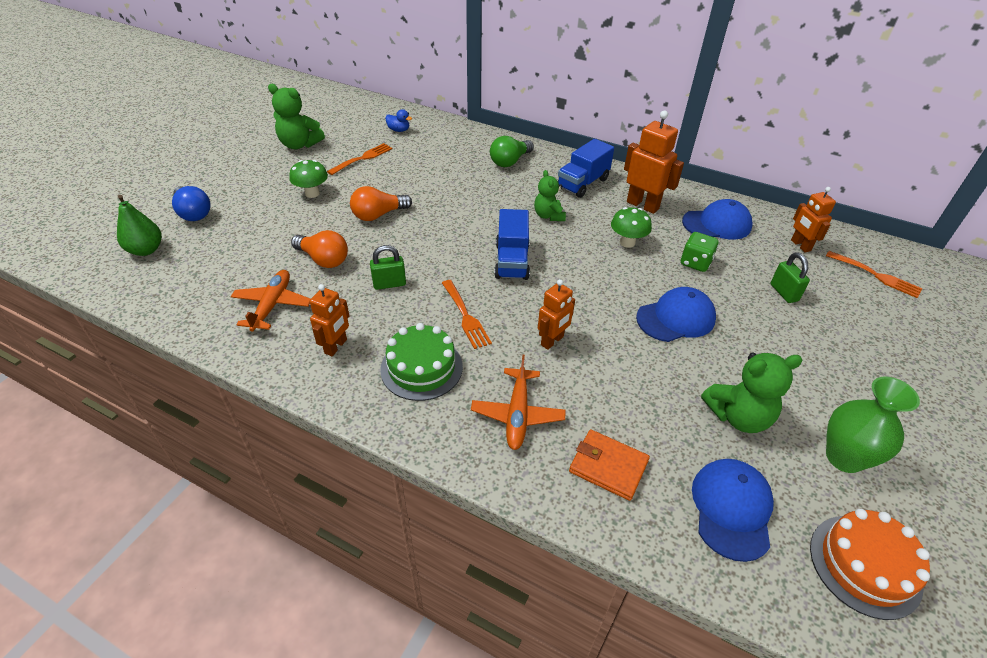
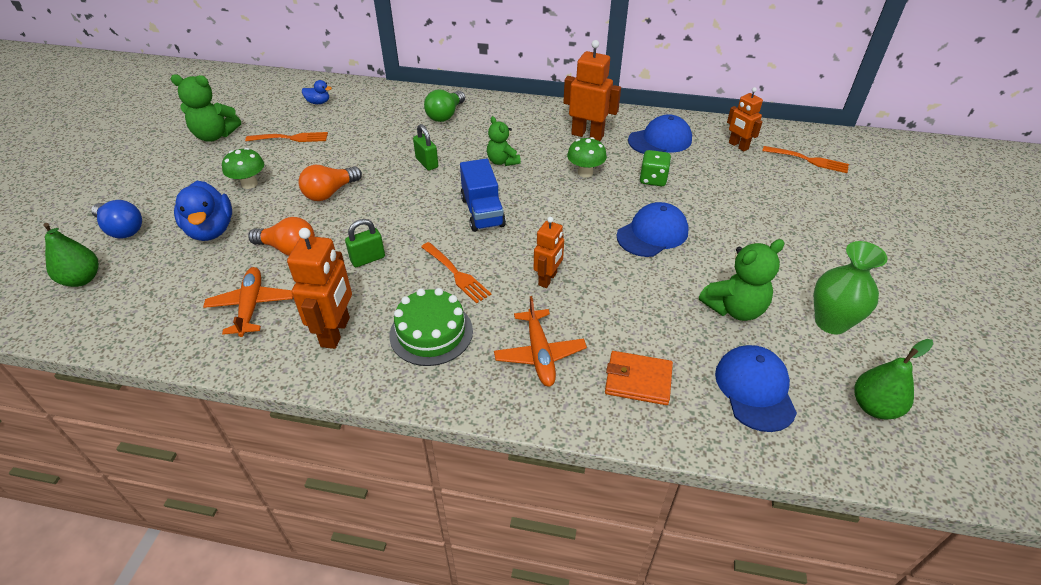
camera: 15 degrees left, 0 degrees up
orange robot [310,284,349,356] -> orange robot [287,228,352,349], size x1.57
orange fork [327,143,393,175] -> orange fork turned 60 degrees clockwise [245,132,328,142]
blue truck [558,139,614,198] -> none
green padlock [771,252,810,303] -> green padlock moved to [413,124,438,171]
orange cake [810,509,930,620] -> green pear [854,339,933,419]
none -> blue duck [174,181,232,241]

